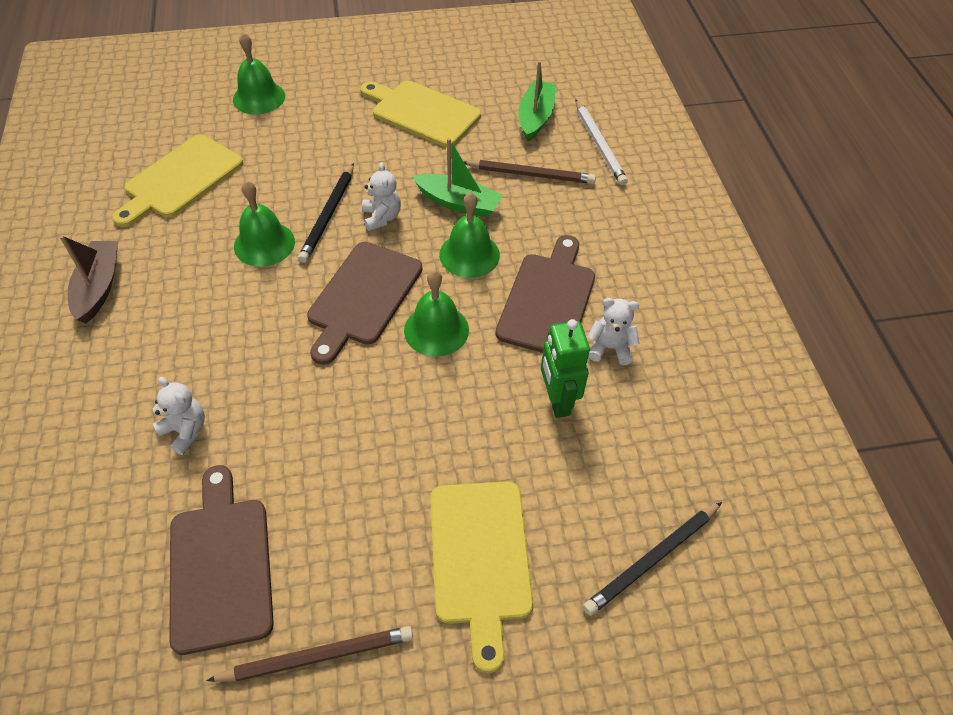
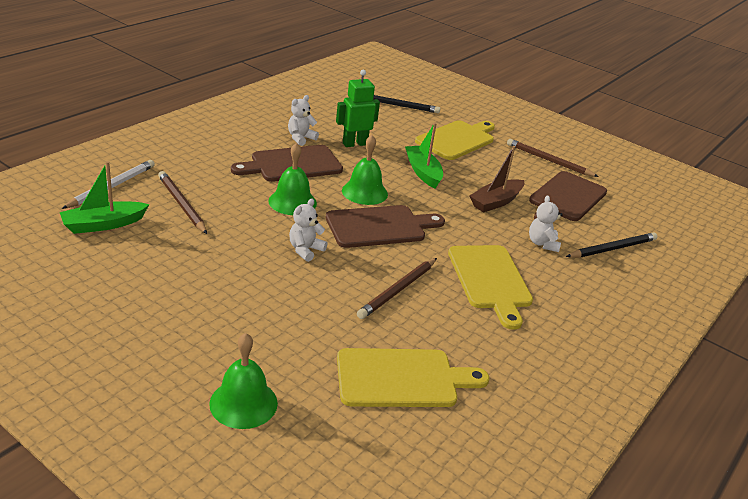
camera: 135 degrees left, 20 degrees down
brown boat [60,235,118,323] -> brown boat moved to [470,146,524,213]
green bell [234,180,295,267] -> brown pencil [357,258,437,319]
black pencil [298,163,354,263] -> black pencil moved to [566,232,658,258]
yellow cutting board [360,81,481,147] -> yellow cutting board moved to [448,245,533,330]
green boat [412,138,503,217] -> green boat moved to [405,123,443,189]
green robot [541,319,590,418] -> green robot turned 150 degrees counterclockwise [336,70,380,147]
white teddy bear [588,298,640,365] -> white teddy bear turned 75 degrees clockwise [288,95,319,146]

